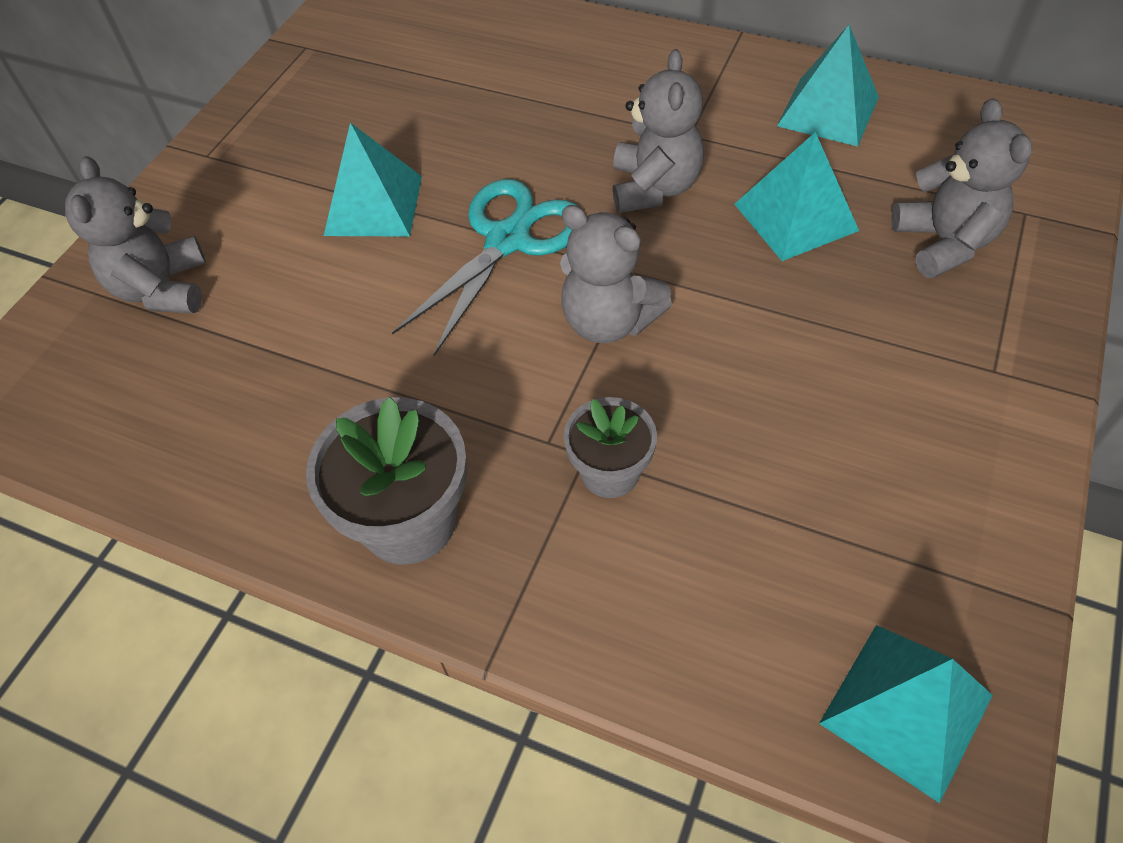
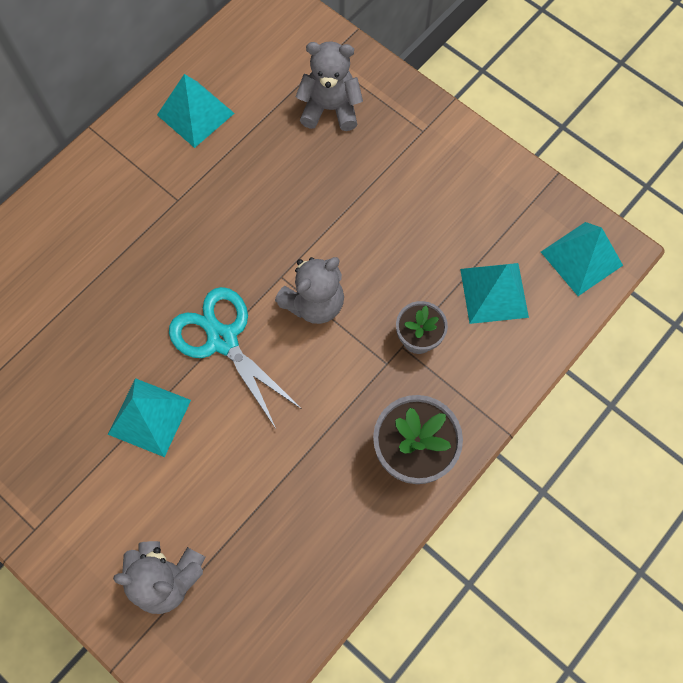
camera: 75 degrees left, 15 degrees up
grey teddy bear [612,49,704,213] -> none
turquoise pyramid [734,132,859,261] -> turquoise pyramid moved to [460,263,529,324]

